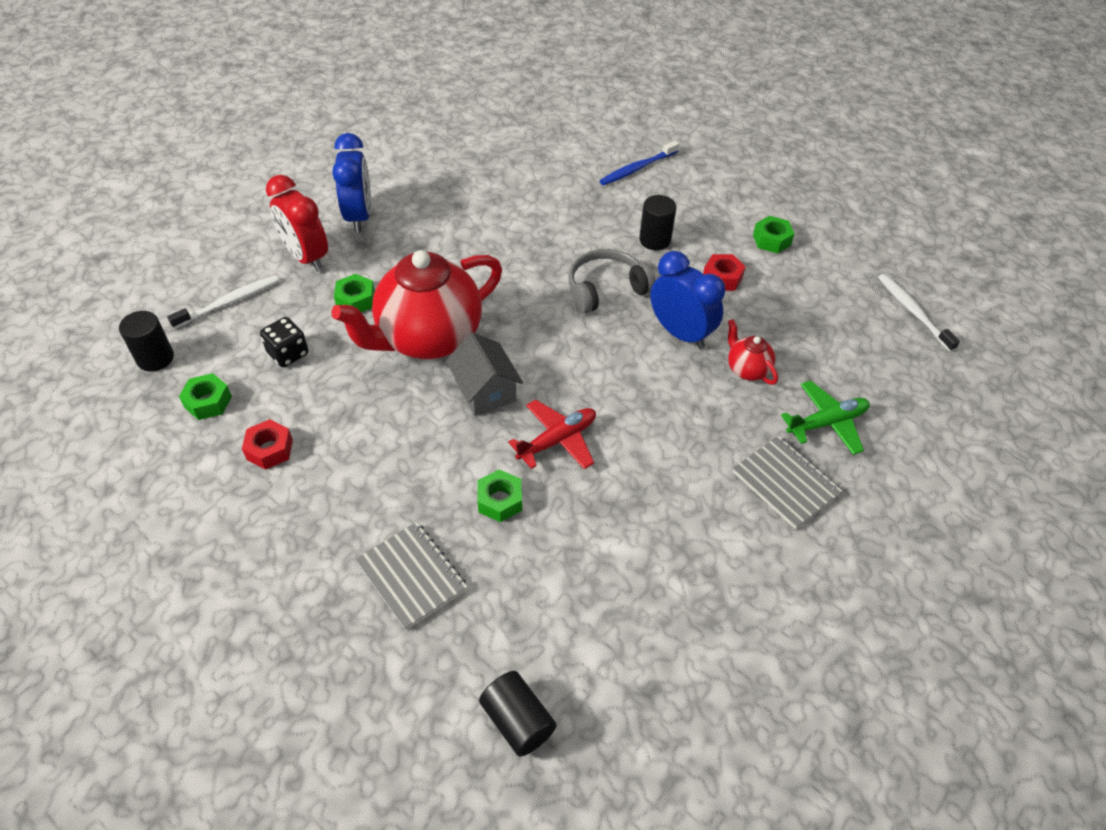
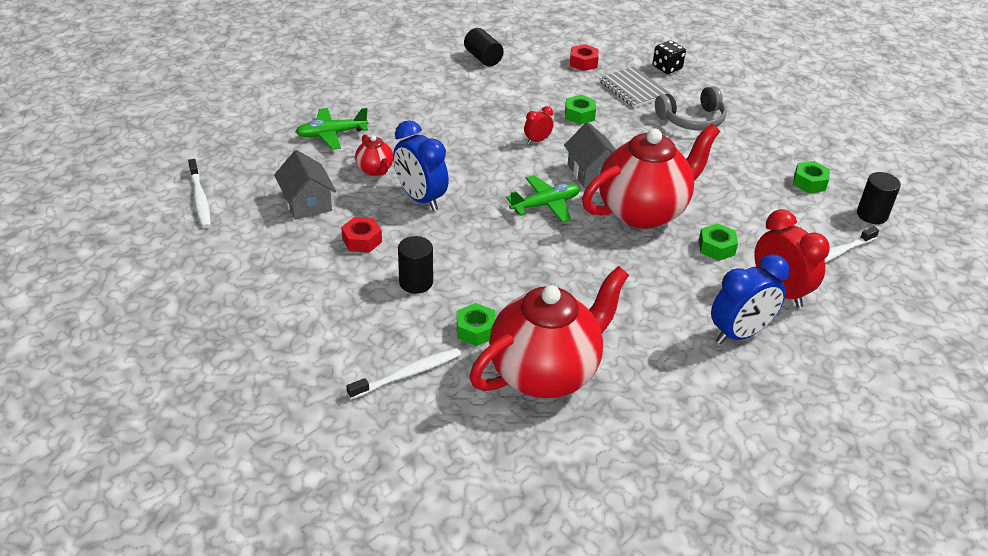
camera: 175 degrees left, 10 degrees down
red nut [242,419,293,470] -> red nut moved to [570,44,599,71]
black dice [260,317,308,367] -> black dice moved to [653,41,686,74]
blue clock [332,133,371,232] -> blue clock turned 120 degrees counterclockwise [711,254,789,344]
black cylinder [479,671,557,757] -> black cylinder moved to [464,28,504,66]
red plane [508,399,596,469] -> red clock [524,106,553,144]
grey headphones [568,249,656,314] -> grey headphones moved to [655,86,727,131]
blue toothbrush [600,141,679,185] -> white toothbrush [346,348,461,399]
grey notebook [733,436,842,529] -> none
green nut [753,216,795,253] -> green nut moved to [457,303,496,346]
none -> grey house [274,150,336,220]
none -> red teapot [469,266,629,398]
none -> green plane [506,175,580,222]

